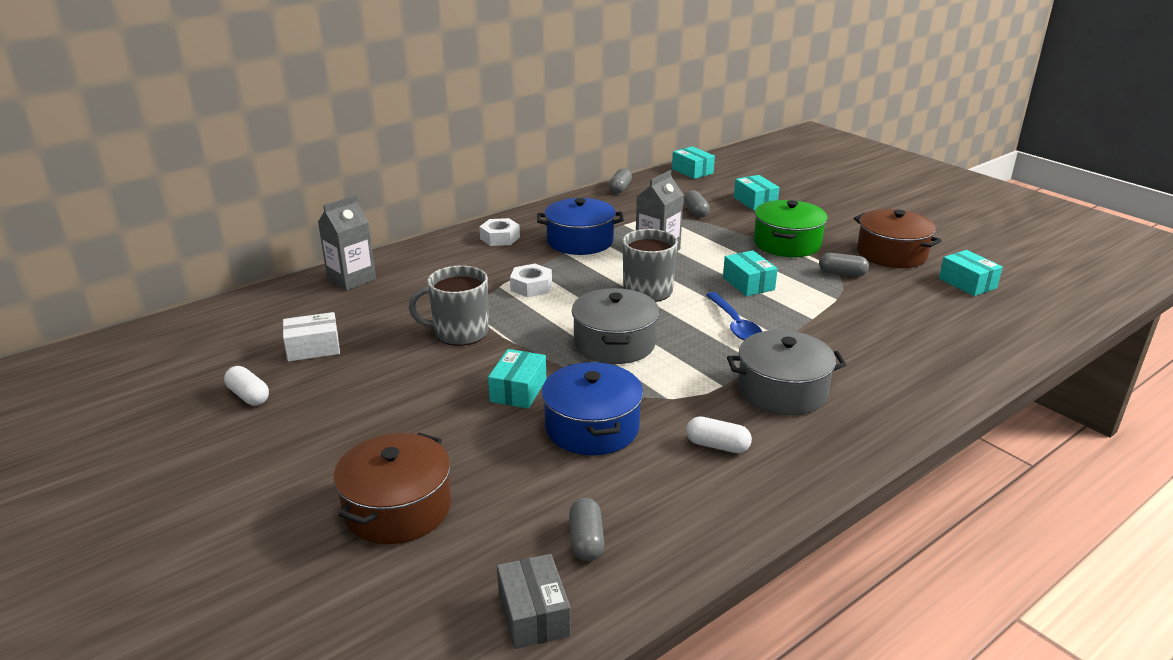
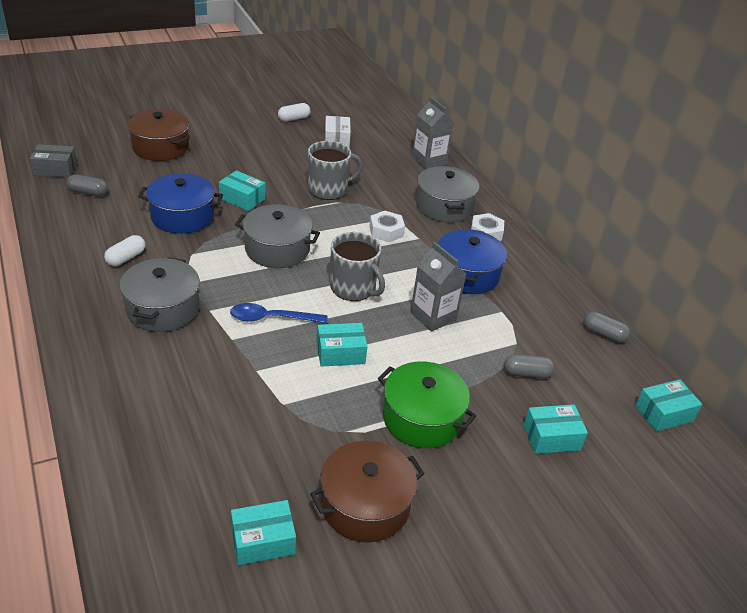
camera: 100 degrees right, 10 degrees up
grey mug [409,265,489,346] -> grey mug turned 60 degrees clockwise [308,141,363,200]
grey capsule [819,253,869,277] -> none
none -> grey pot [416,166,479,222]

